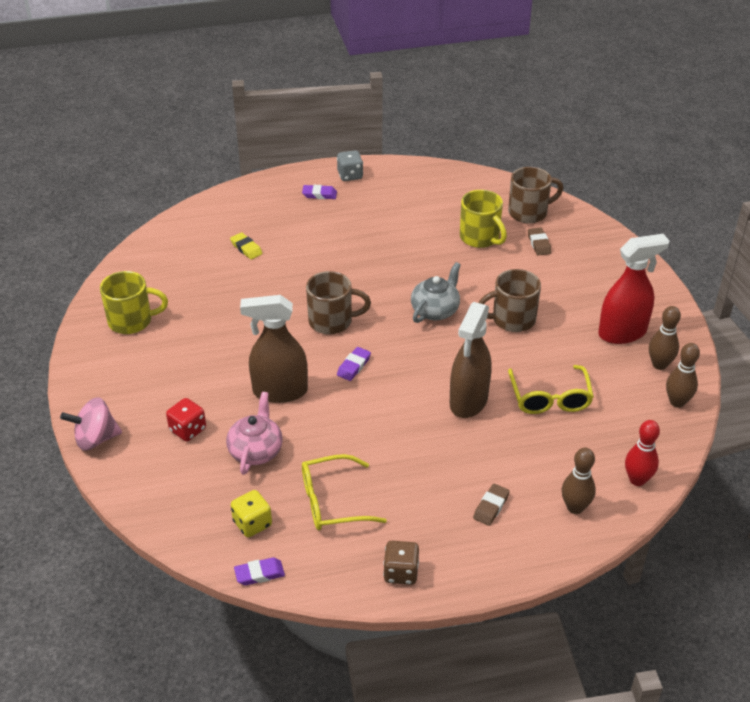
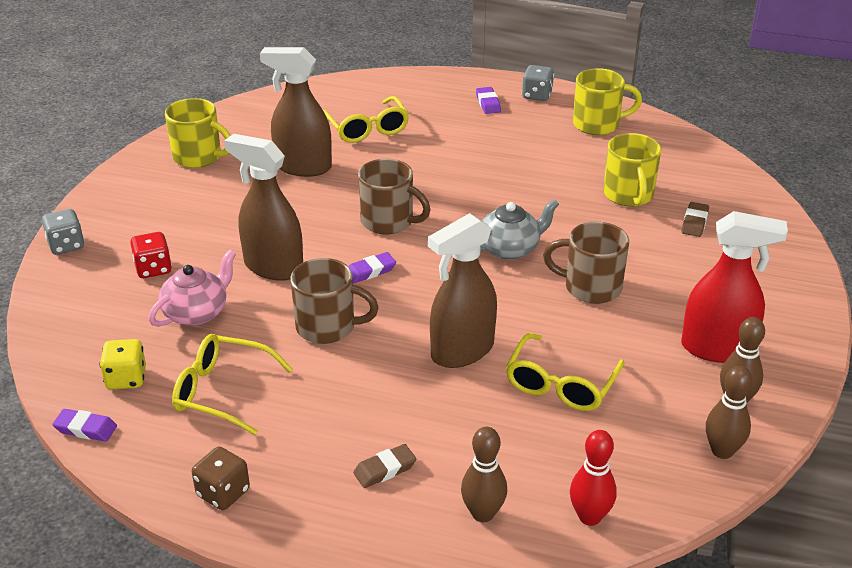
camera: 30 degrees right, 5 degrees down
pink spinning top [60,397,122,451] -> grey dice [42,209,84,255]
yellow eraser [230,232,263,260] -> yellow glasses [323,96,409,143]
purple eraser [302,185,337,199] -> purple eraser turned 45 degrees clockwise [476,87,501,114]
brown mug [508,167,564,223] -> brown mug moved to [290,258,379,344]
none -> brown spray bottle [260,47,332,177]
none -> yellow mug [573,68,642,135]

